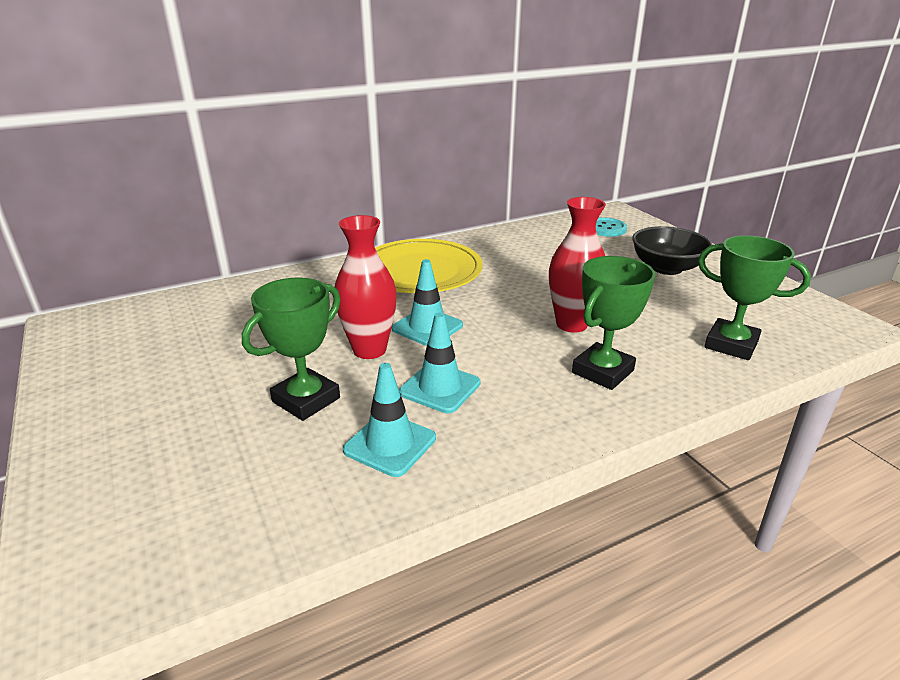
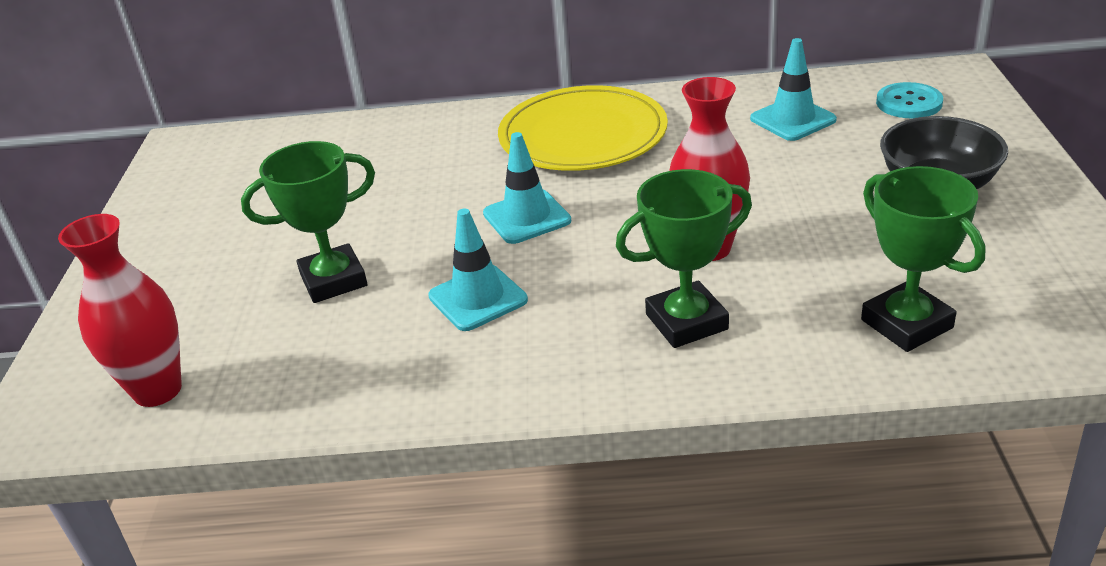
camera: 30 degrees right, 5 degrees up
red vase [335,215,397,359] -> red vase moved to [58,214,182,407]
turquoise traffic cone [343,363,436,477] -> turquoise traffic cone moved to [750,38,837,141]

